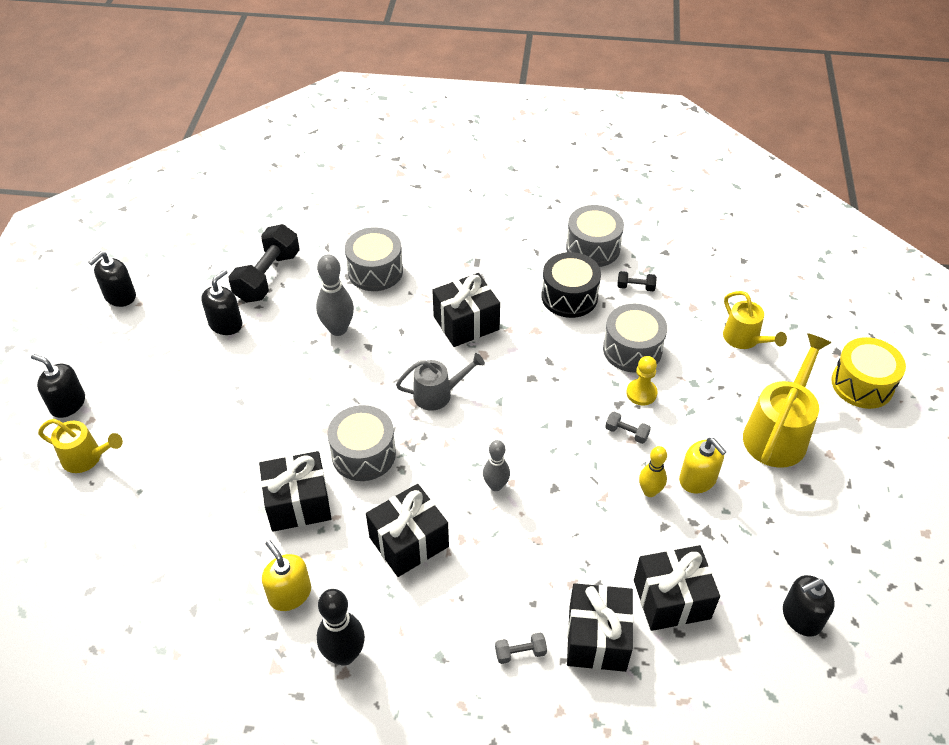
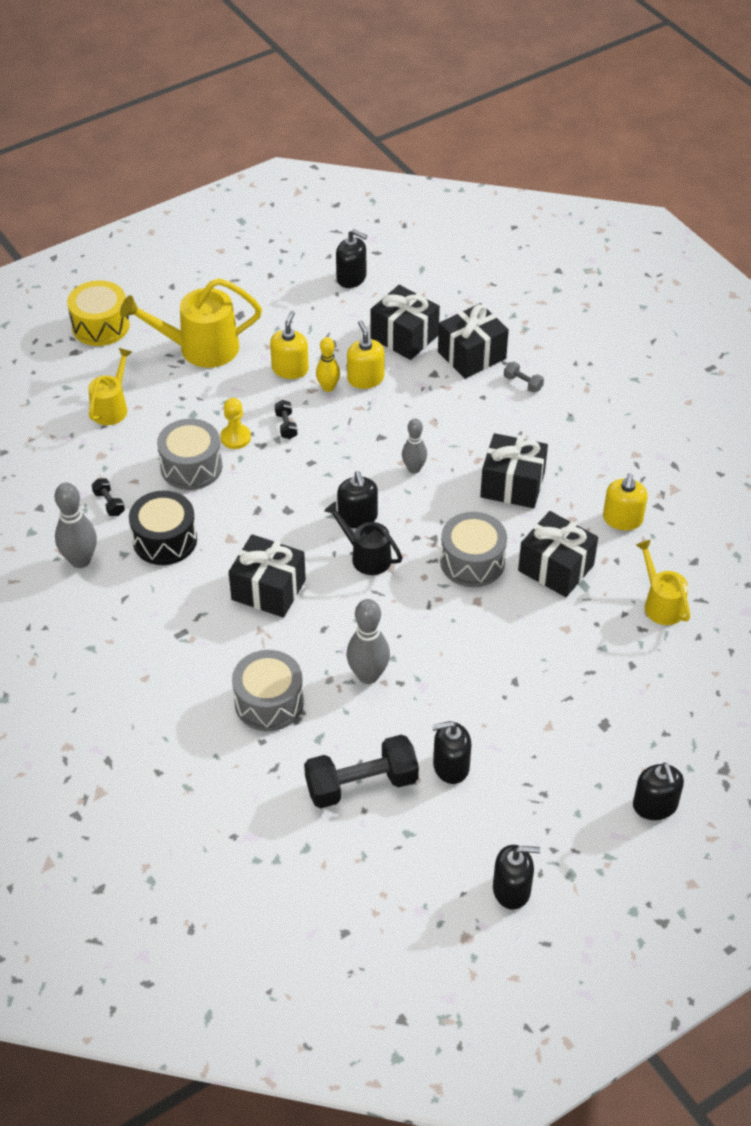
camera: 130 degrees left, 0 degrees up
yellow watering can [38,419,123,473] -> yellow watering can moved to [636,540,690,625]
black bowling pin [317,589,365,666] -> none
grey watering can [396,353,485,411] -> black watering can [324,502,403,575]
grey drum [566,205,624,267] -> grey bowling pin [54,483,97,568]
grey dumbbell [605,412,651,444] -> black dumbbell [275,400,297,439]
none -> black soap dispenser [337,471,378,528]
none -> yellow soap dispenser [347,320,384,389]

